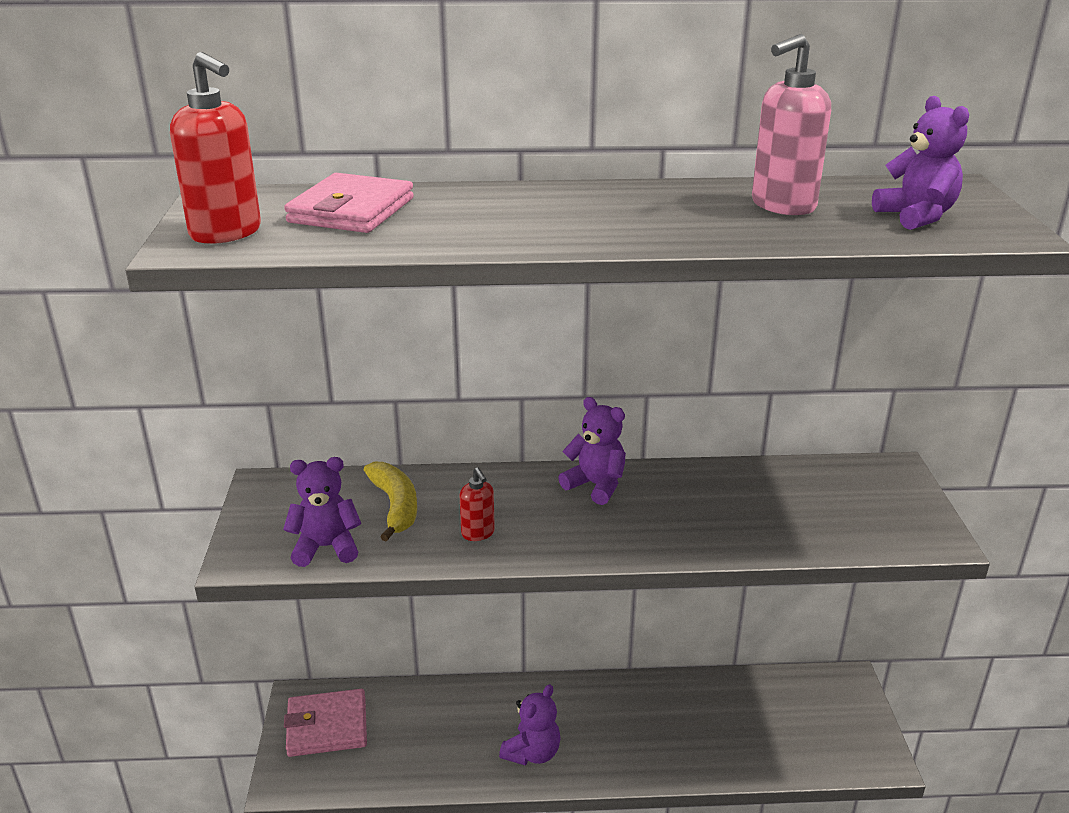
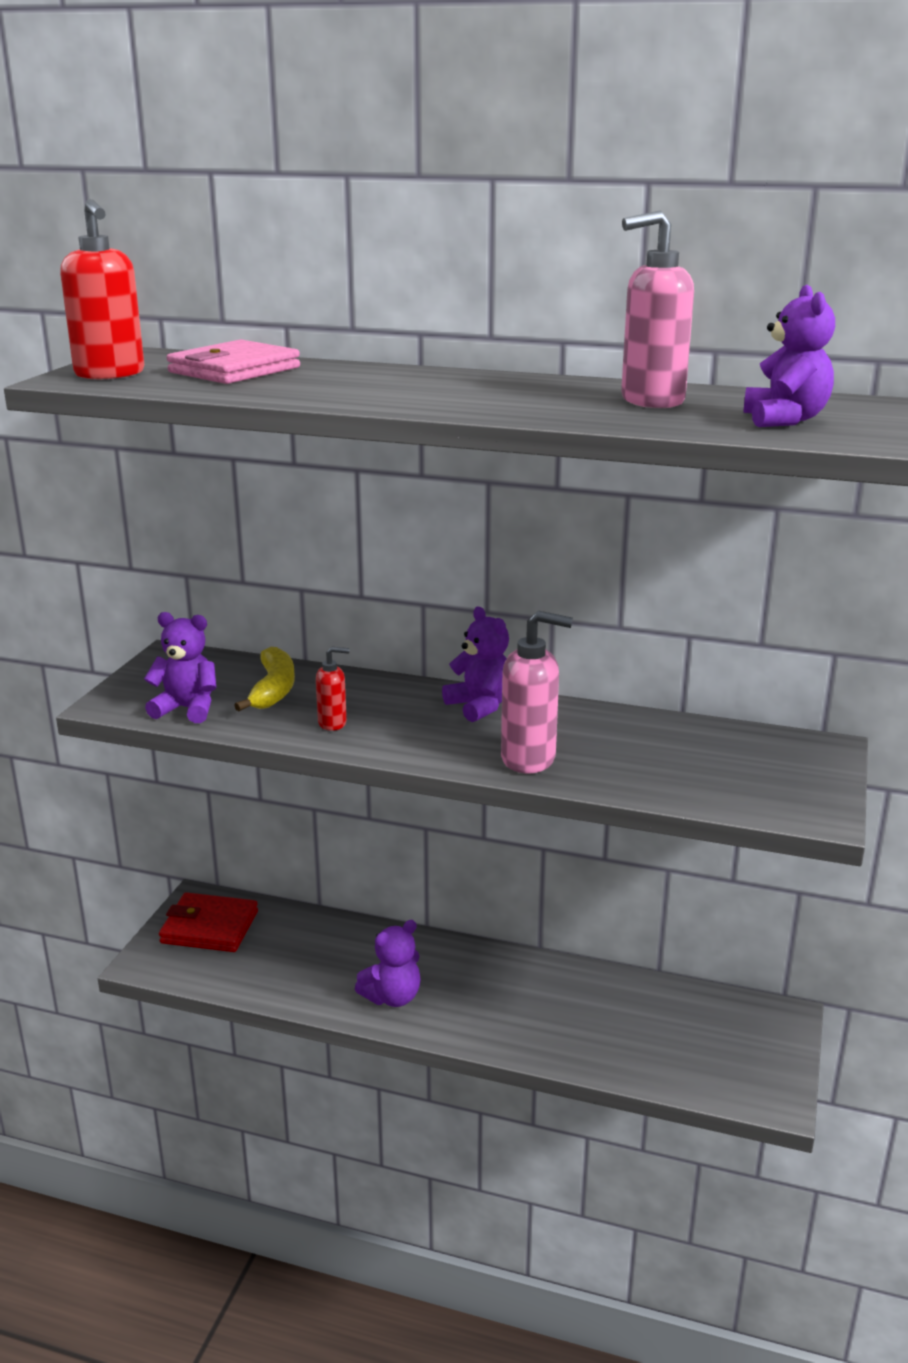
camera: 20 degrees right, 5 degrees down
pink wallet [284,689,367,757] -> red wallet [159,892,258,952]
red soap dispenser [460,467,495,541] -> red soap dispenser turned 90 degrees counterclockwise [316,647,349,731]
none -> pink soap dispenser [501,611,573,773]

